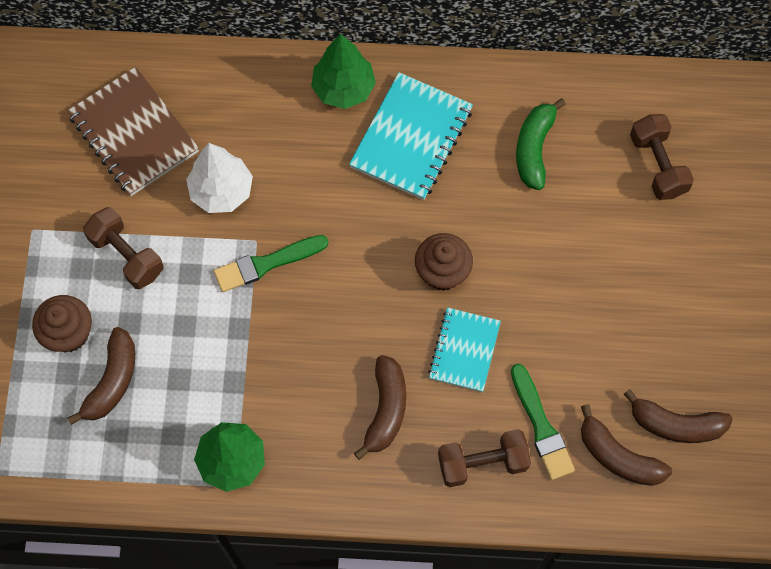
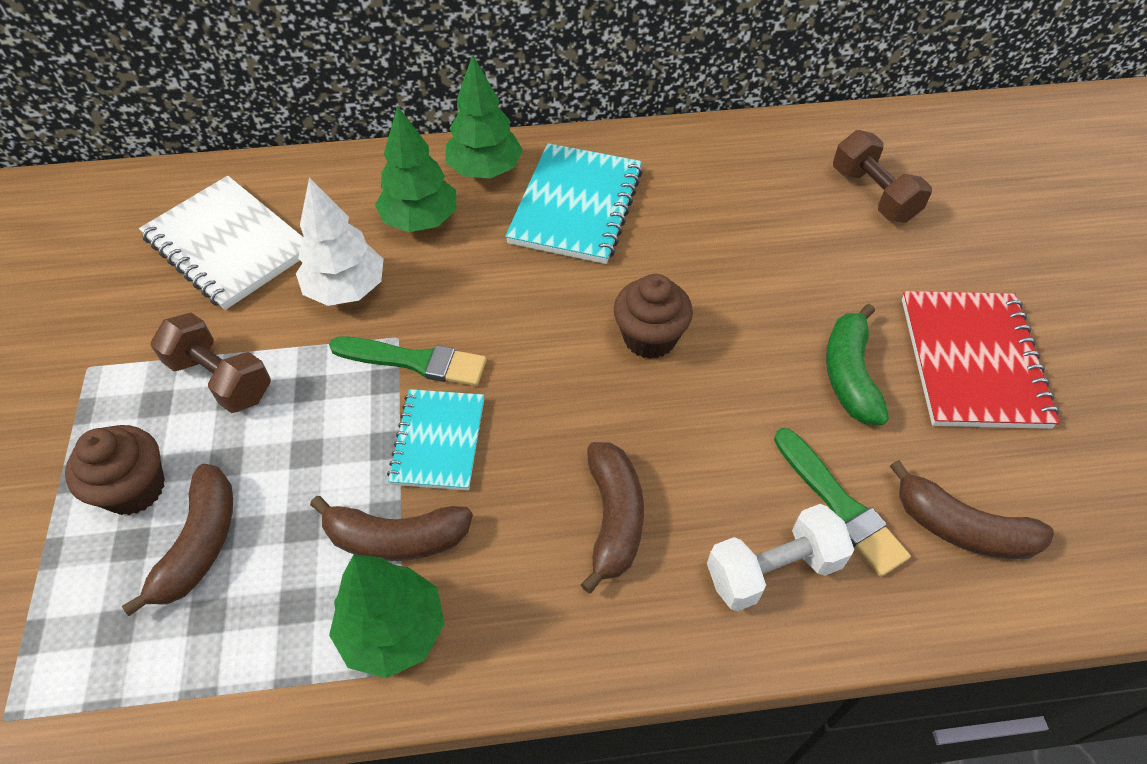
camera: 10 degrees left, 15 degrees down
brown notebook [67,67,199,196] -> white notebook [139,176,303,310]
green brush [214,235,328,292] -> green brush turned 135 degrees counterclockwise [329,336,486,386]
turquoise notebook [428,307,501,392] -> turquoise notebook moved to [387,389,484,490]
brown dumbbell [438,429,531,487] -> white dumbbell [707,504,854,611]
green banana [516,98,566,190] -> green banana moved to [826,304,889,425]
brown banana [623,389,733,443] -> brown banana moved to [310,496,473,561]
none -> green tree [375,105,456,232]
none -> red notebook [902,291,1060,429]

